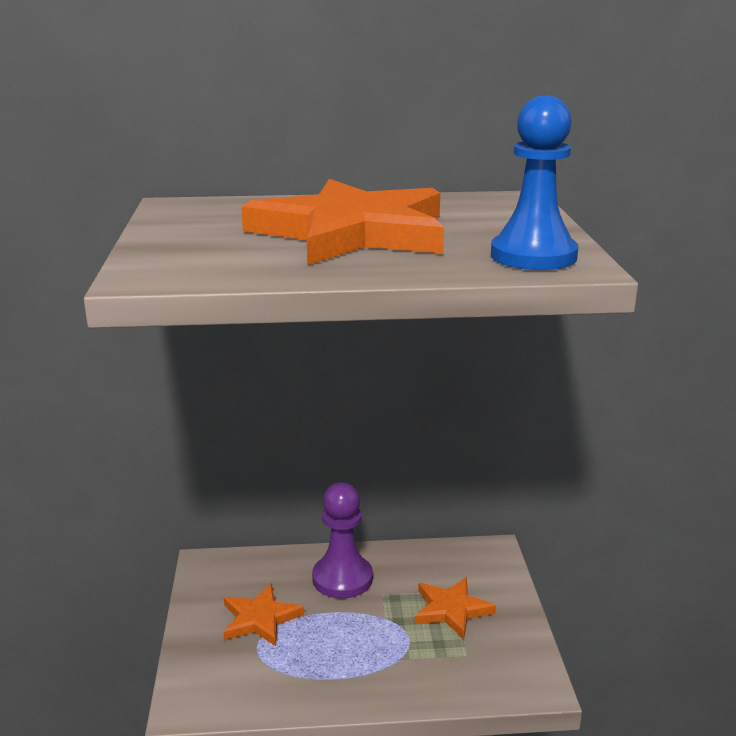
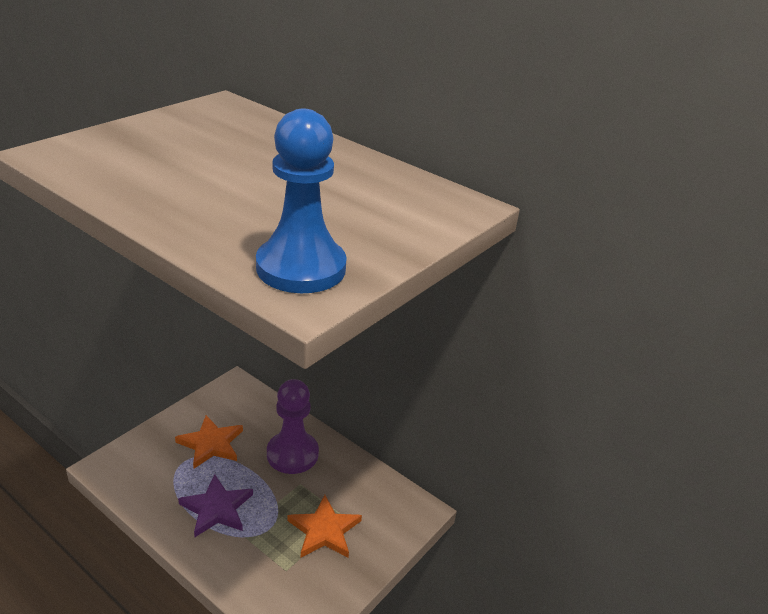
camera: 40 degrees right, 10 degrees up
orange star [242,179,444,265] -> none
none -> purple star [178,474,253,537]

